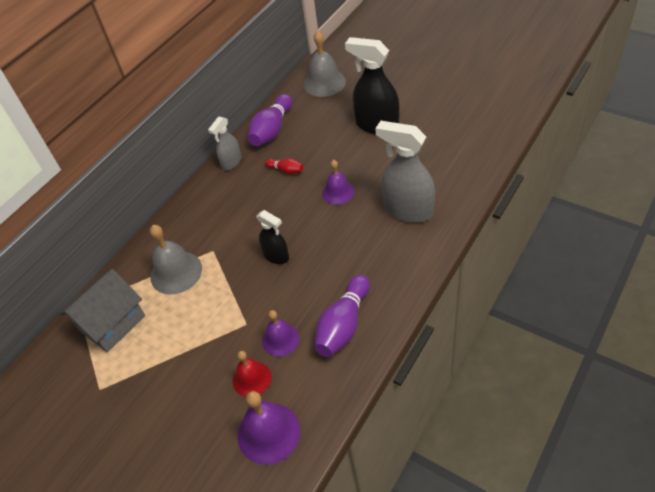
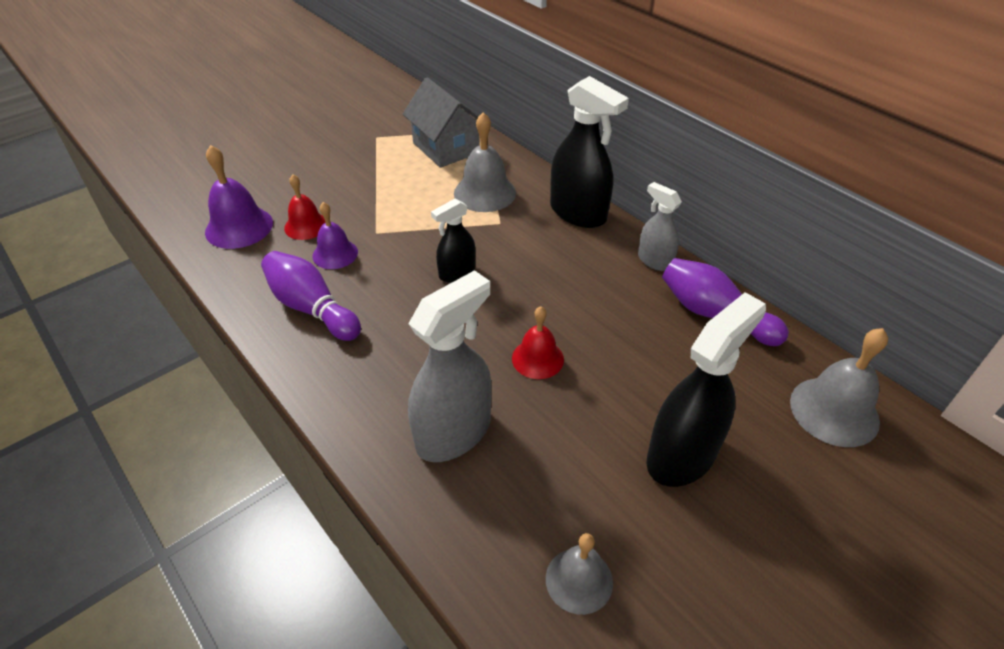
camera: 100 degrees right, 5 degrees down
red bowling pin [265,159,303,174] -> none
purple bell [322,160,354,205] -> red bell [512,307,564,379]
none -> grey bell [546,533,613,615]
none -> black spray bottle [550,76,629,228]

